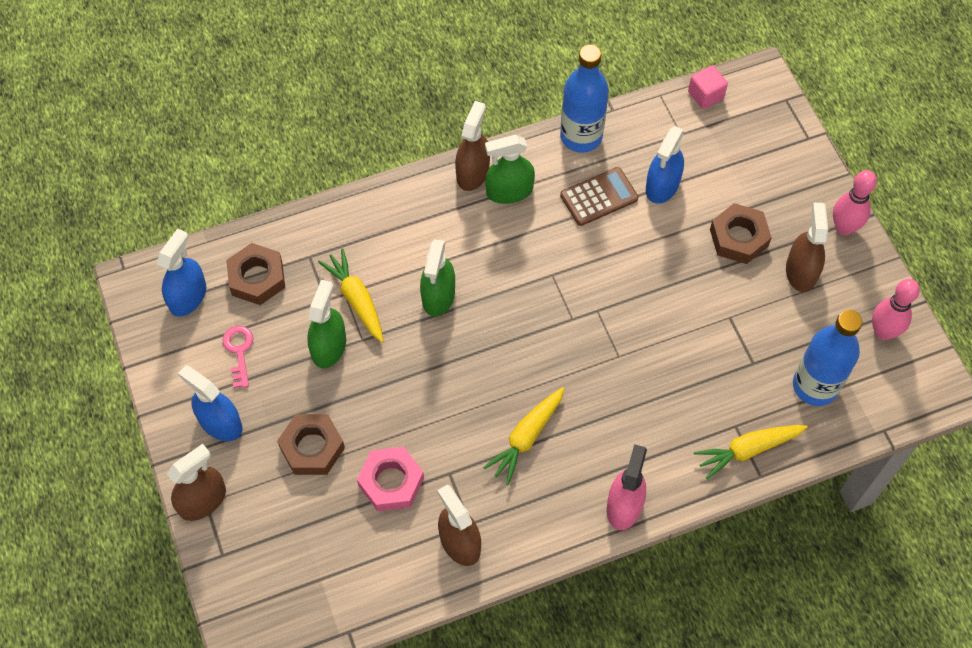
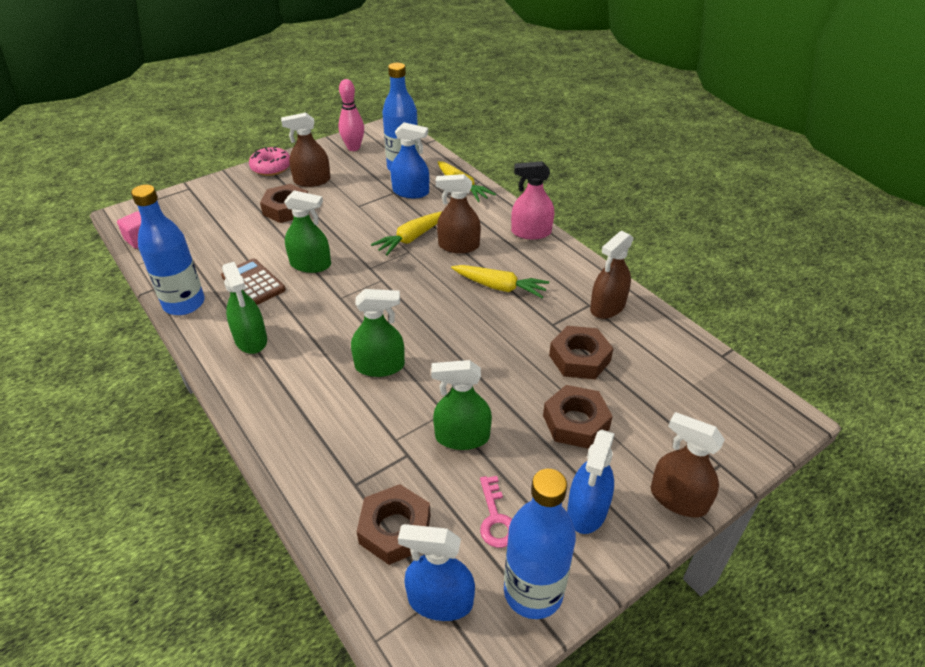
camera: 105 degrees left, 20 degrees down
pink key [222,326,253,388] -> pink key turned 75 degrees counterclockwise [480,476,512,548]
yellow carrot [318,248,383,343] -> yellow carrot moved to [371,212,442,256]
pink nut [357,447,424,511] -> brown nut [549,326,614,379]
brown spray bottle [455,101,490,191] -> brown spray bottle moved to [436,174,481,253]
blue spray bottle [646,126,684,203] -> blue spray bottle moved to [391,122,429,198]
pink bowling pin [833,170,877,235] -> pink donut [249,146,290,176]
none -> green spray bottle [284,190,331,273]
none -> blue bottle [504,469,576,619]

